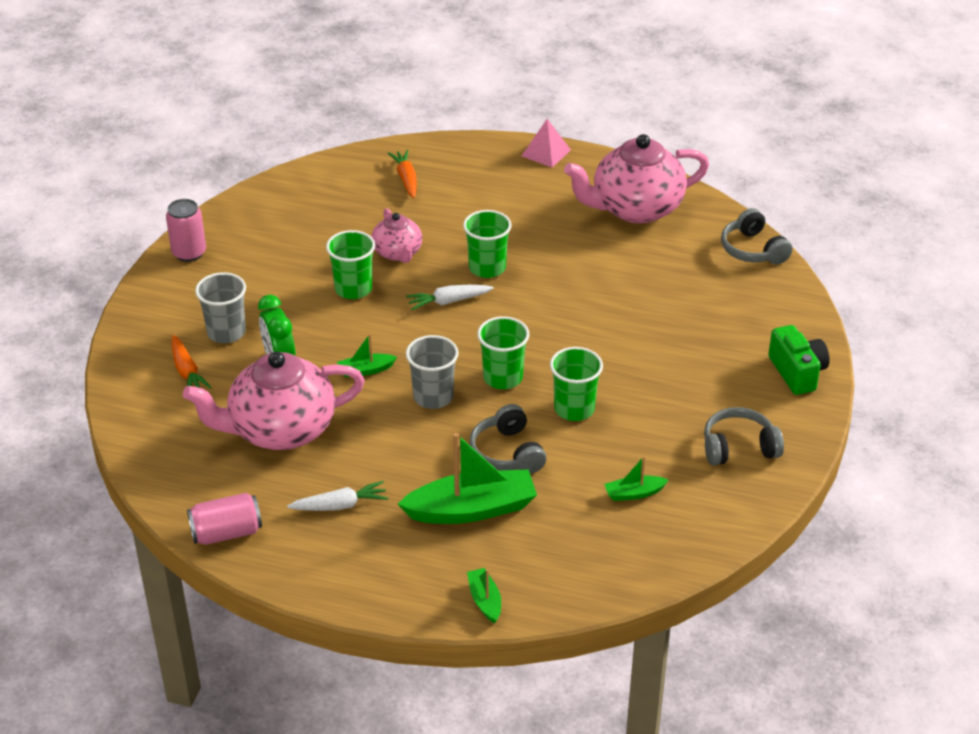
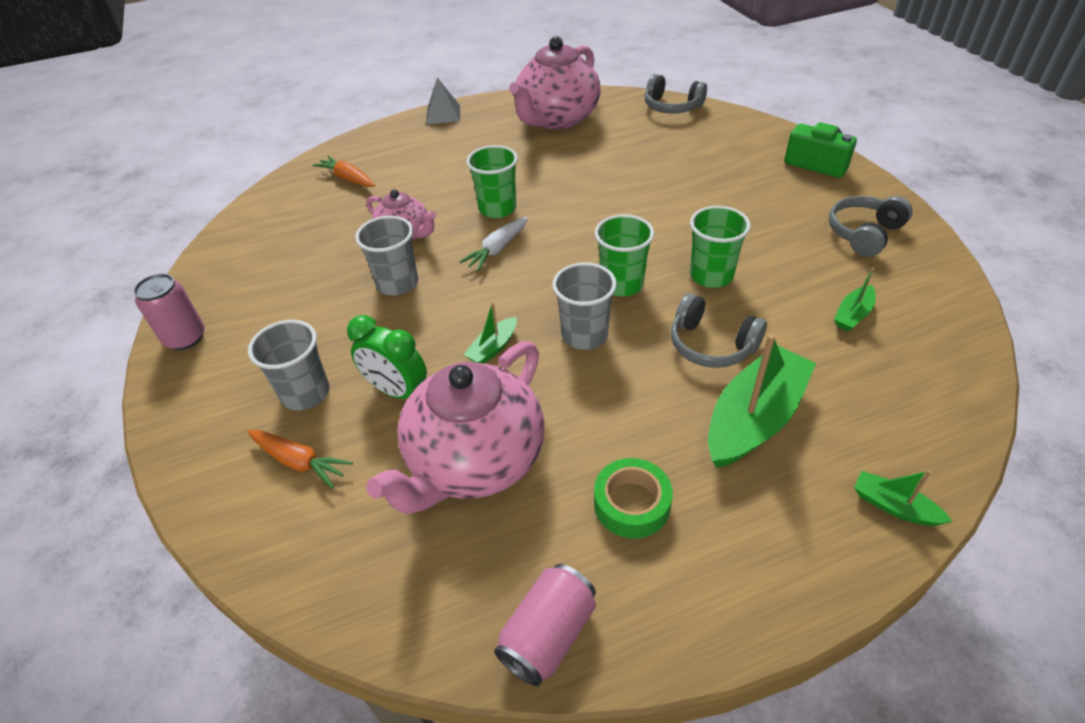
camera: 35 degrees left, 5 degrees up
white carrot [287,481,388,511] -> green tape [594,458,673,539]
green cup [326,230,375,299] -> grey cup [355,216,418,296]
pink pyramid [522,119,571,168] -> grey pyramid [426,78,460,124]

